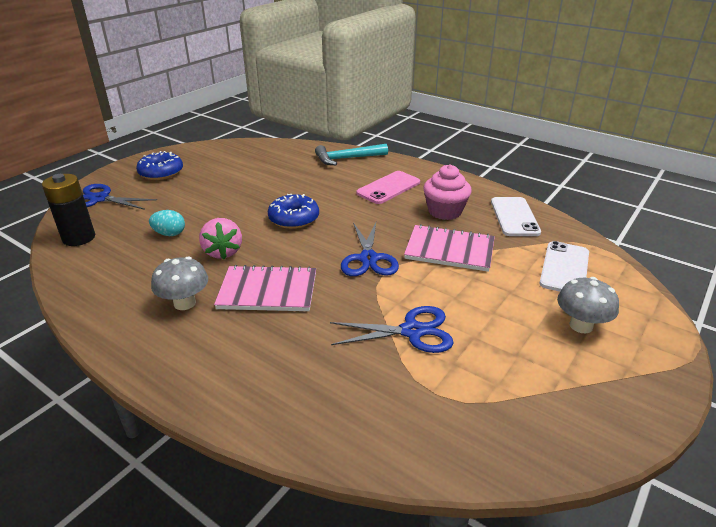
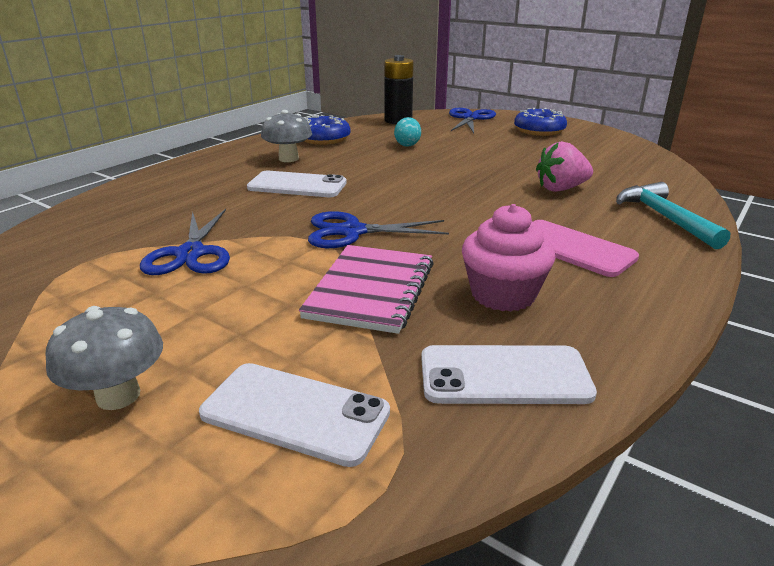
camera: 90 degrees right, 5 degrees down
pink strawberry [199,218,242,259] -> pink strawberry moved to [536,141,593,192]
pink notebook [214,265,316,311] -> white phone [247,171,347,197]
blue donut [268,194,319,229] -> blue donut moved to [304,115,350,145]

